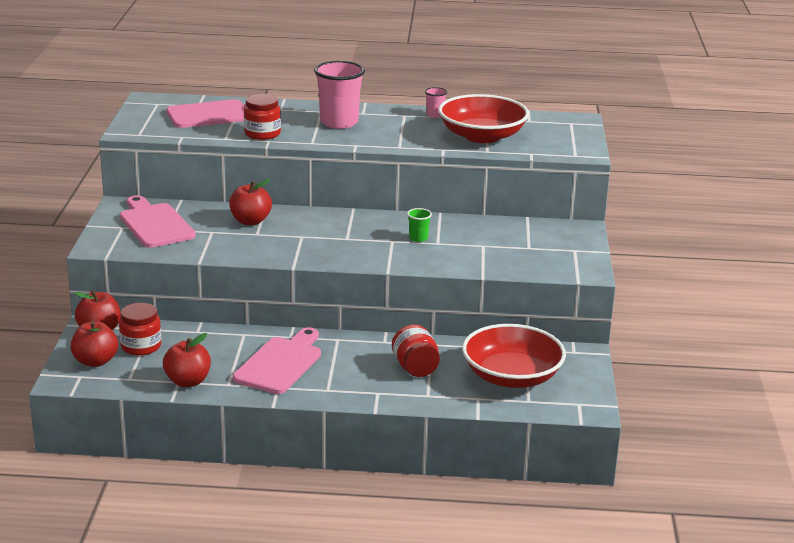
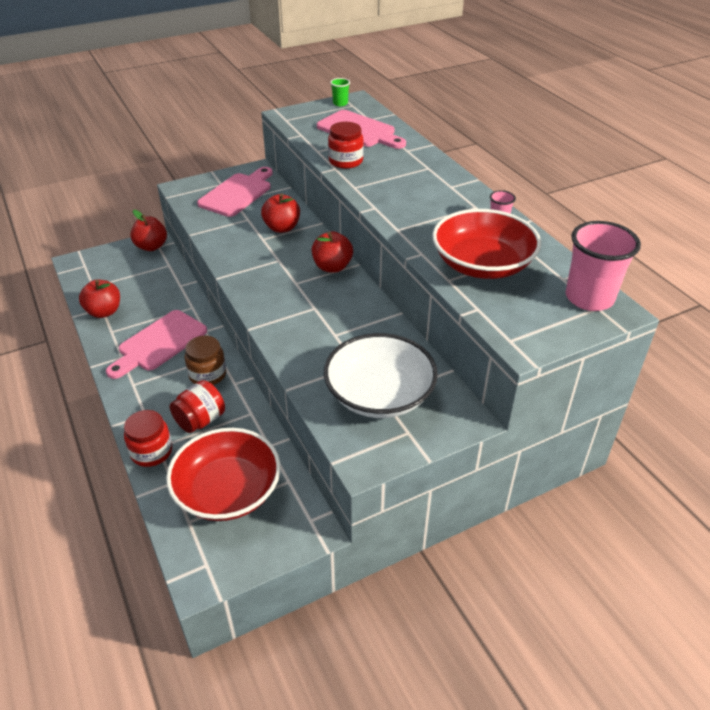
camera: 60 degrees right, 15 degrees up
red apple [71,321,118,367] -> red apple moved to [312,232,353,273]
red jar [119,303,161,356] -> red jar moved to [124,410,172,467]
pink cutting board [233,327,321,394] -> pink cutting board turned 135 degrees clockwise [106,310,207,379]
pink cup [314,61,365,129] -> pink cup moved to [566,221,641,311]
green cup [407,208,432,242] -> green cup moved to [330,78,350,106]
none -> brown jar [185,336,226,385]
none -> white bowl [324,333,438,418]

